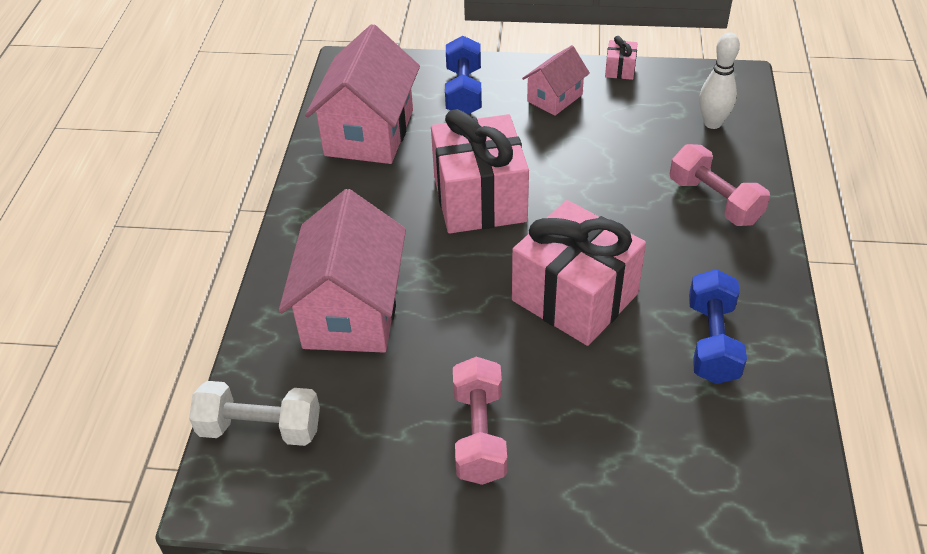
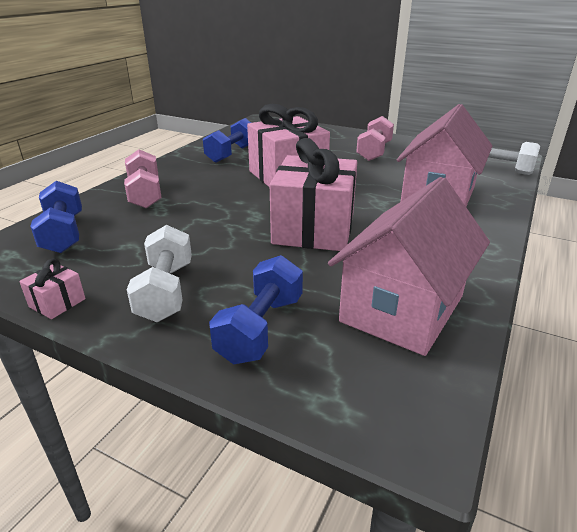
camera: 160 degrees left, 15 degrees down
pink house [522,45,590,116] -> white dumbbell [127,225,192,322]
white bowling pin [699,32,740,129] -> blue dumbbell [30,181,82,253]

